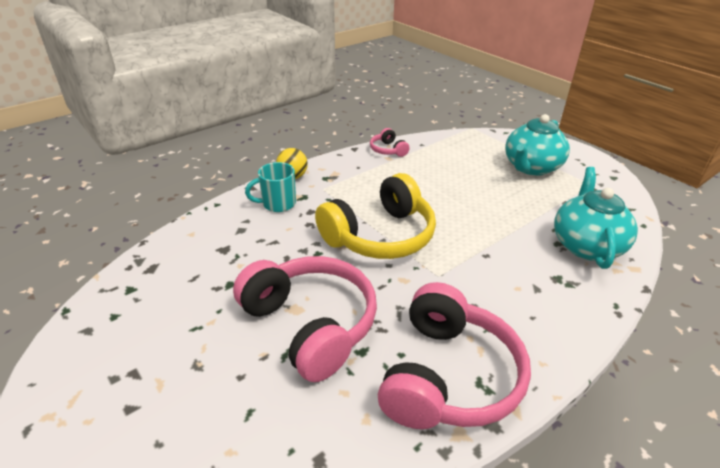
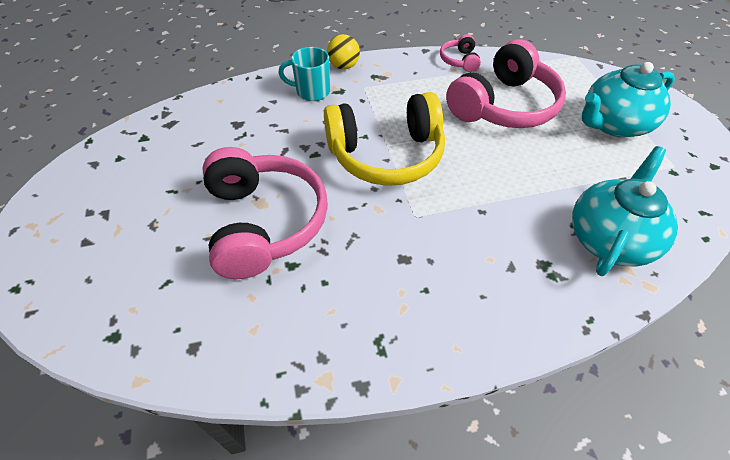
camera: 25 degrees right, 15 degrees up
pink headphones [378,282,531,429] -> pink headphones moved to [446,39,566,128]

